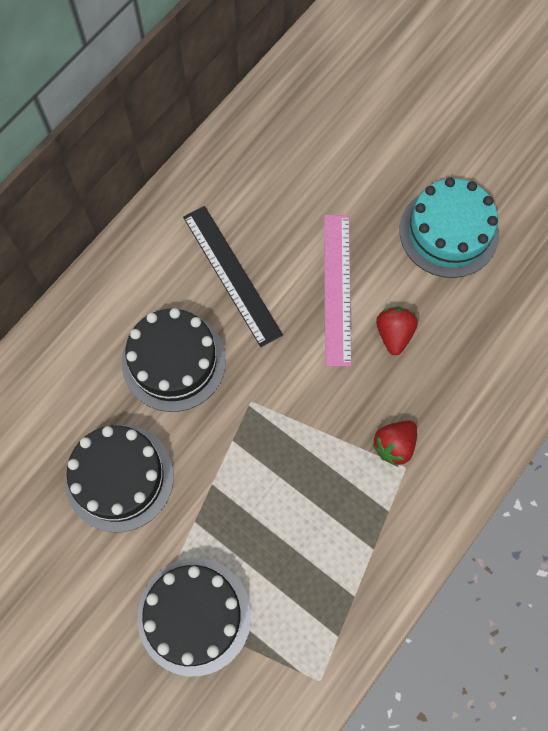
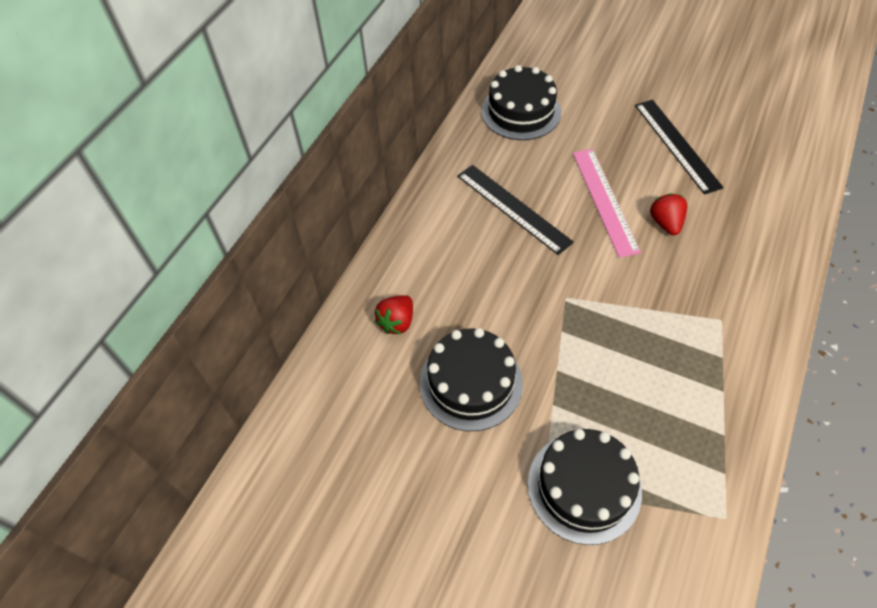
camera: 10 degrees left, 15 degrees down
black cake [122,308,226,412] -> black cake moved to [481,65,561,140]
red strawberry [372,421,417,467] -> red strawberry moved to [375,295,413,334]
turquoise cake [399,177,499,278] -> black ruler [635,100,724,195]

